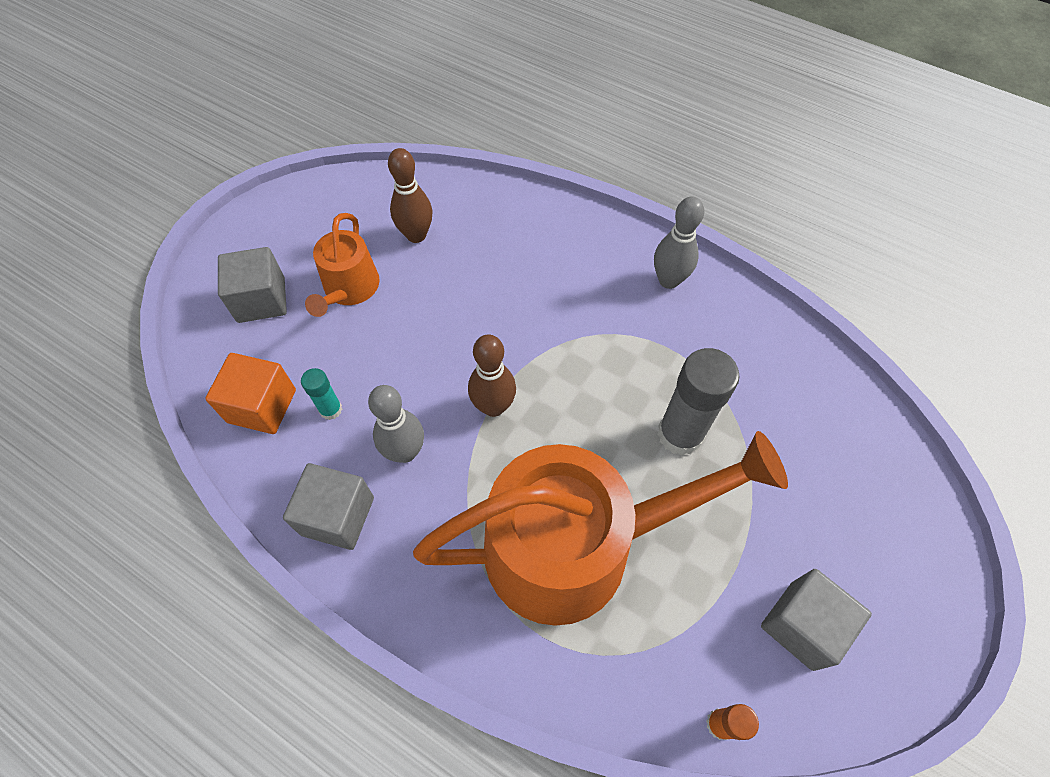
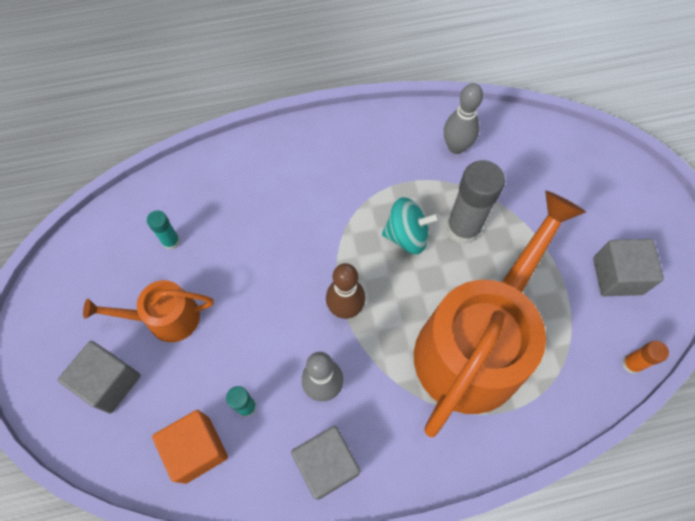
camera: 45 degrees left, 5 degrees up
orange watering can [305,213,380,317] -> orange watering can turned 120 degrees clockwise [83,280,214,342]
brown bowling pin [388,148,433,243] -> turquoise glue stick [147,210,180,250]
grey bowling pin [654,196,704,289] -> grey bowling pin moved to [444,83,483,154]
none -> turquoise spinning top [382,197,440,254]

